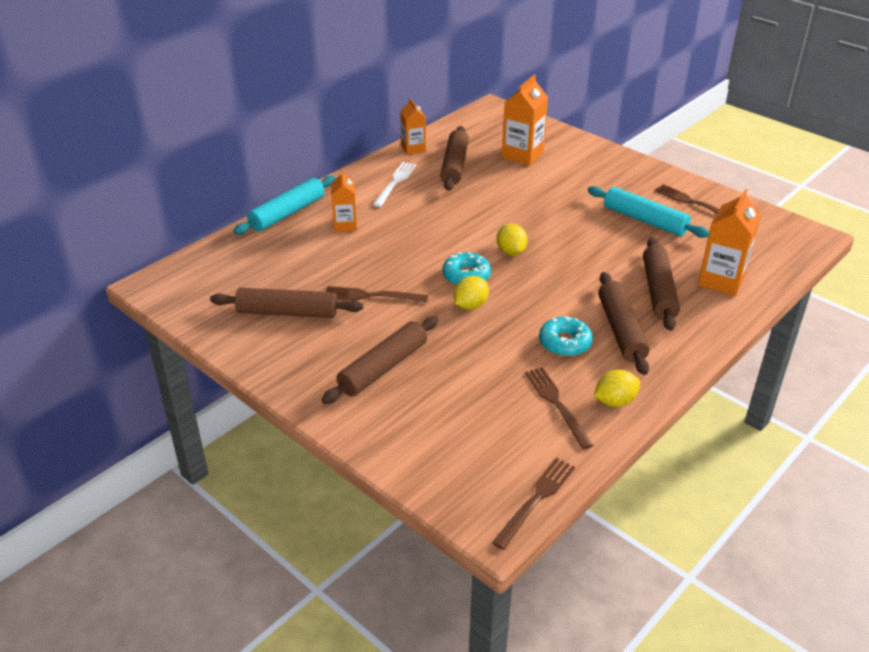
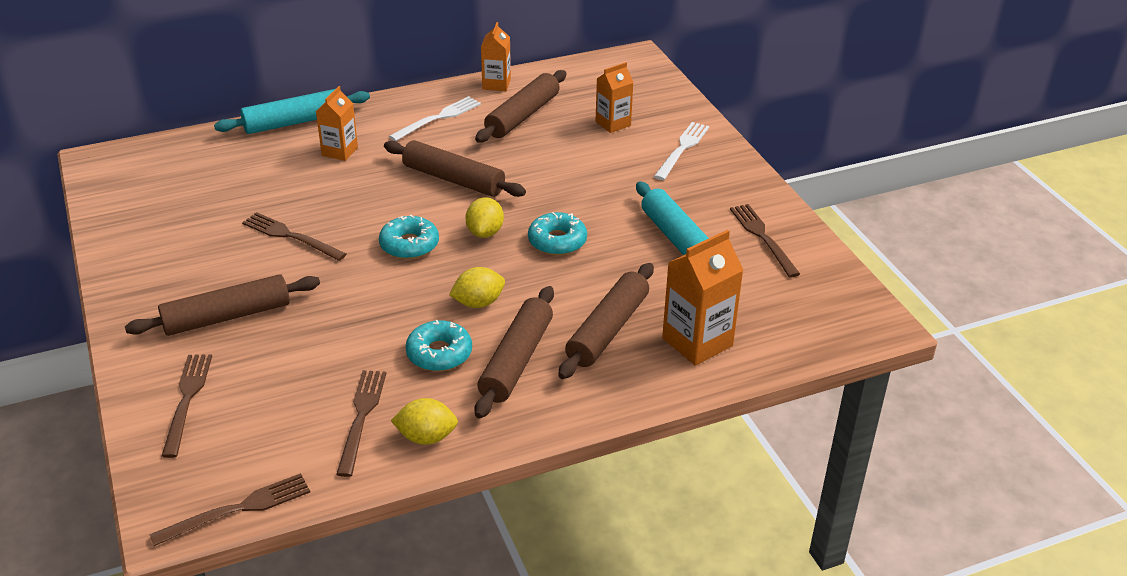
camera: 25 degrees right, 0 degrees up
brown rolling pin [210,288,363,318] -> brown rolling pin moved to [384,140,526,197]
yellow lemon [454,276,489,310] -> yellow lemon moved to [449,267,505,308]
orange carton [502,75,548,166] -> orange carton [596,62,634,133], size x0.64
none -> brown fork [162,354,212,458]
none -> turquoise donut [528,212,587,255]
none -> white fork [654,122,709,180]

